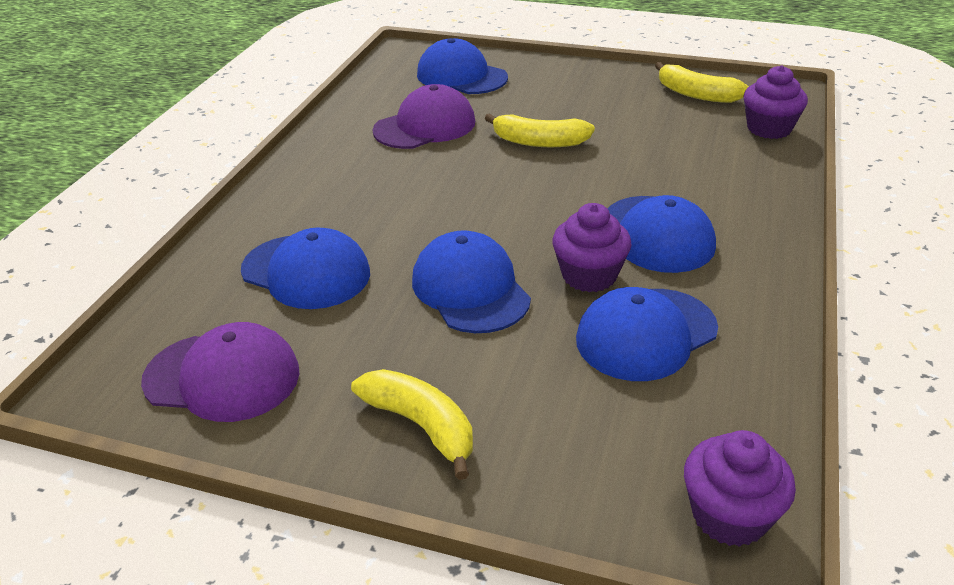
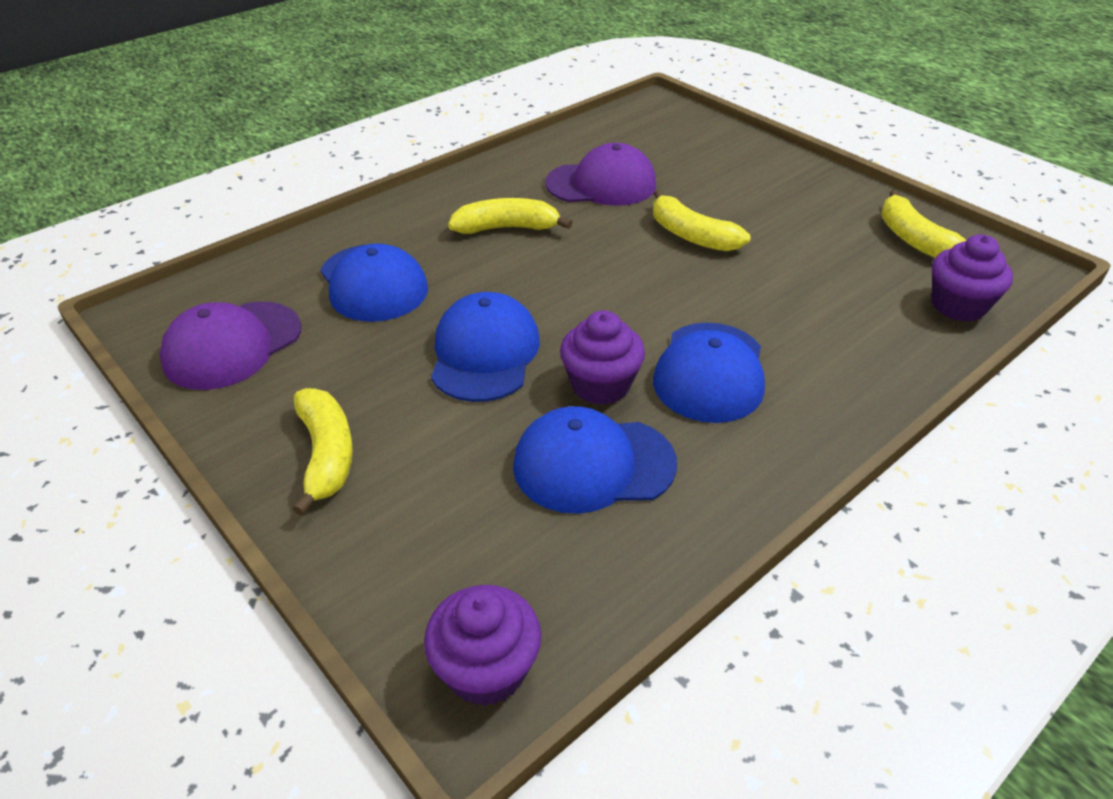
camera: 30 degrees right, 5 degrees up
purple cap [141,322,300,422] -> purple cap turned 90 degrees clockwise [160,302,301,390]
blue cap [417,38,508,94] -> none
none -> yellow banana [448,198,572,234]

